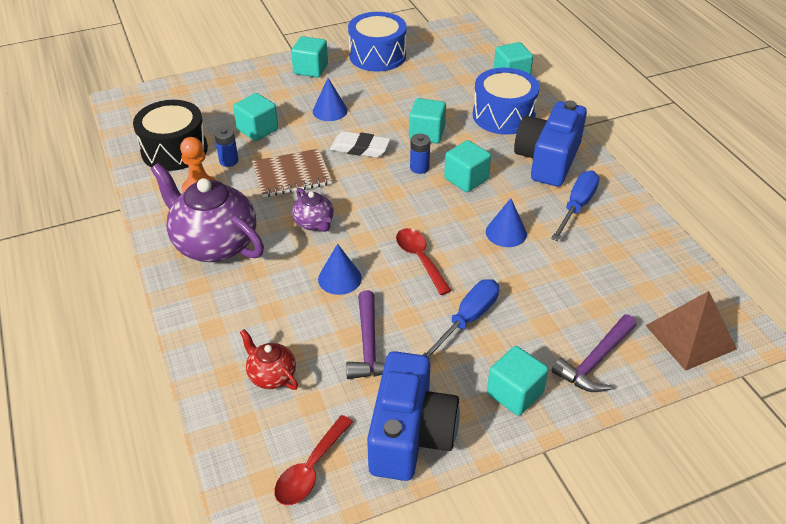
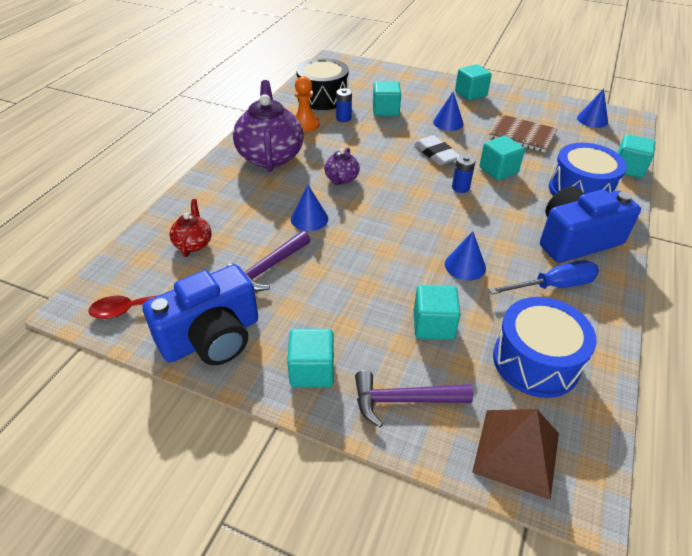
camera: 45 degrees right, 0 degrees up
brown notebook [252,148,332,197] -> brown notebook moved to [489,115,557,152]
blue drum [348,12,407,72] -> blue drum moved to [493,297,596,398]
red spoon [396,228,452,295] -> none
blue screwdriver [423,279,499,359] -> none
turquoise cube [444,140,491,192] -> turquoise cube moved to [414,285,461,340]
none -> blue cone [577,89,608,128]

